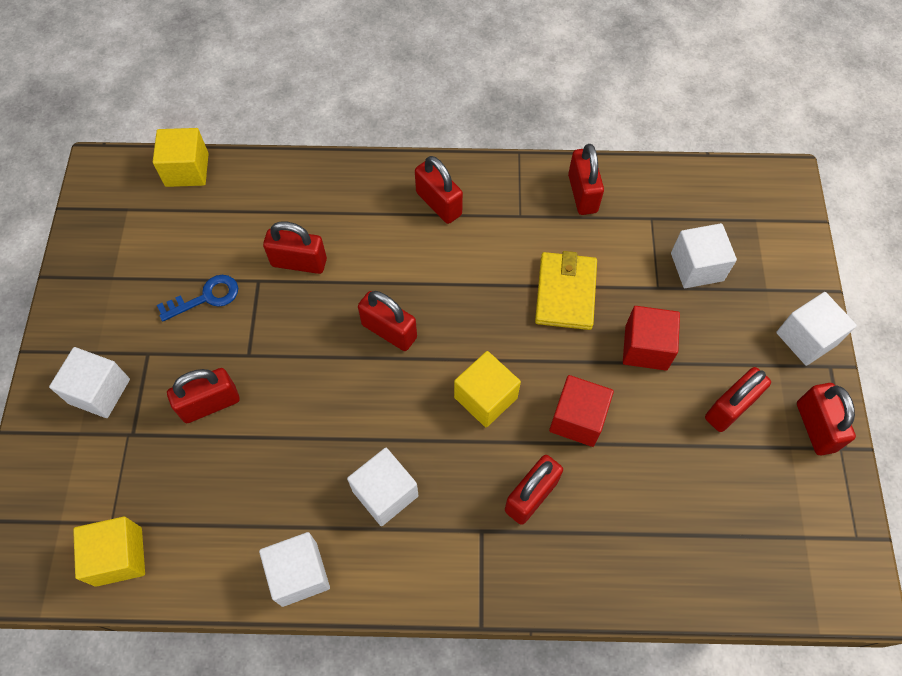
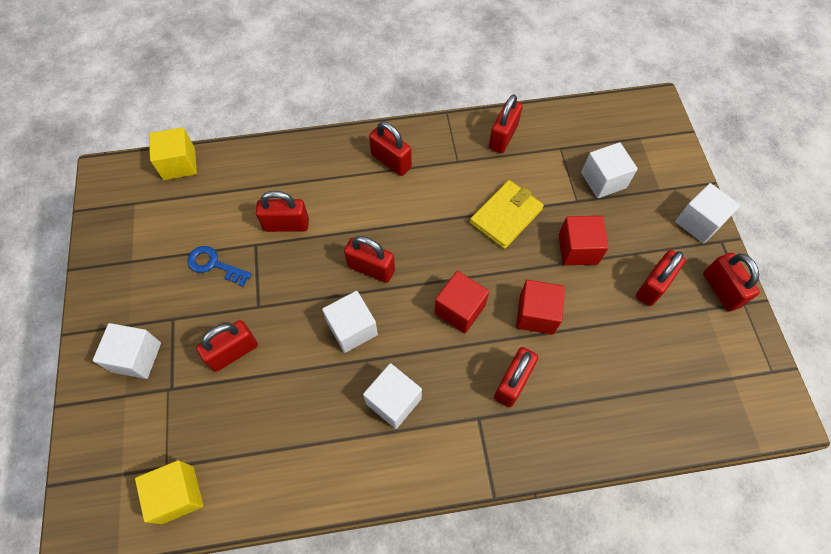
camera: 10 degrees left, 0 degrees up
blue key [157,275,238,321] -> blue key turned 120 degrees counterclockwise [188,246,251,287]
white cube [259,532,330,607] -> white cube moved to [322,291,378,353]
yellow cube [454,351,521,427] -> red cube [434,271,489,333]
yellow wallet [535,251,597,330] -> yellow wallet turned 45 degrees clockwise [470,180,544,249]
red padlock [568,144,604,215] -> red padlock turned 45 degrees clockwise [489,94,523,153]

